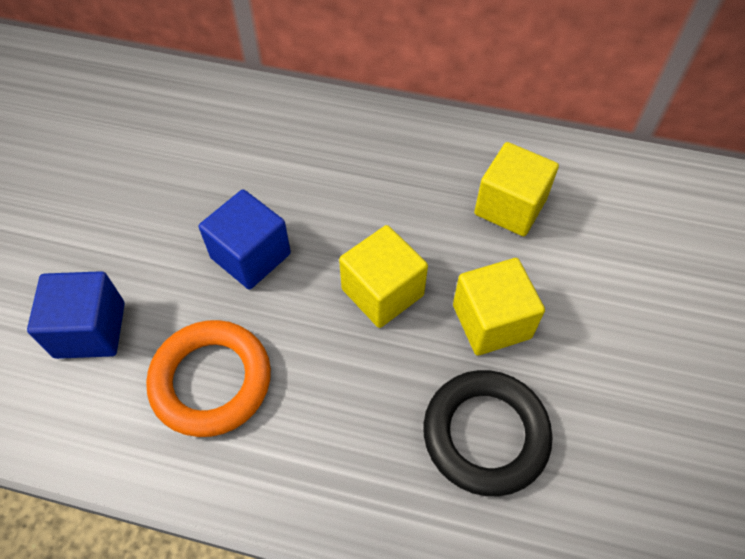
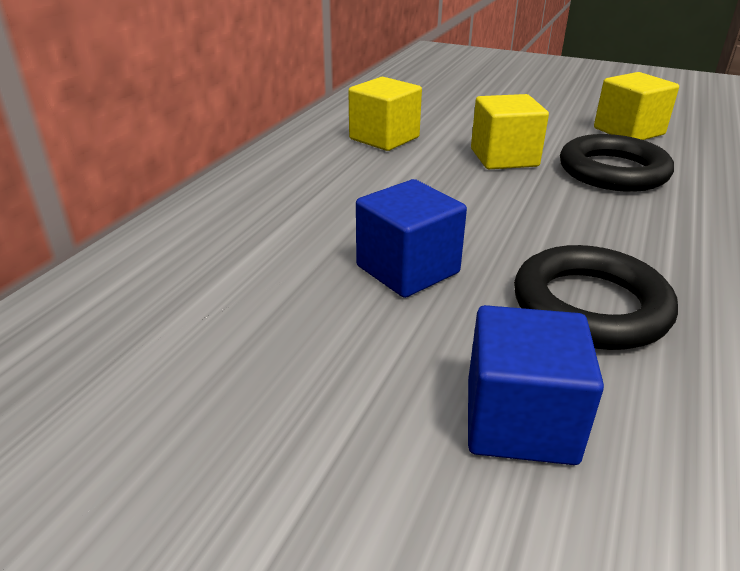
camera: 80 degrees left, 25 degrees down
orange ring [146,320,271,437] -> black ring [514,245,678,350]
yellow cube [339,225,428,328] -> yellow cube moved to [594,72,679,140]

